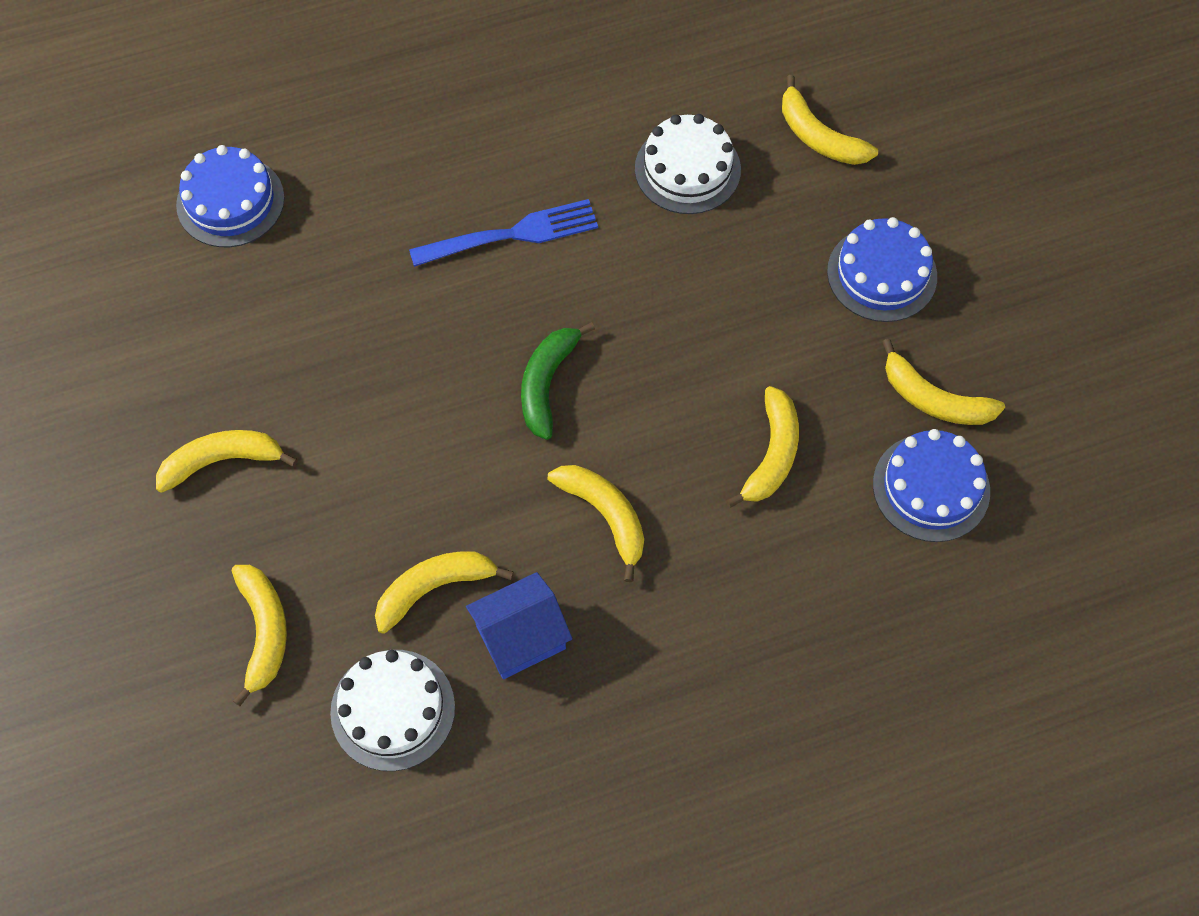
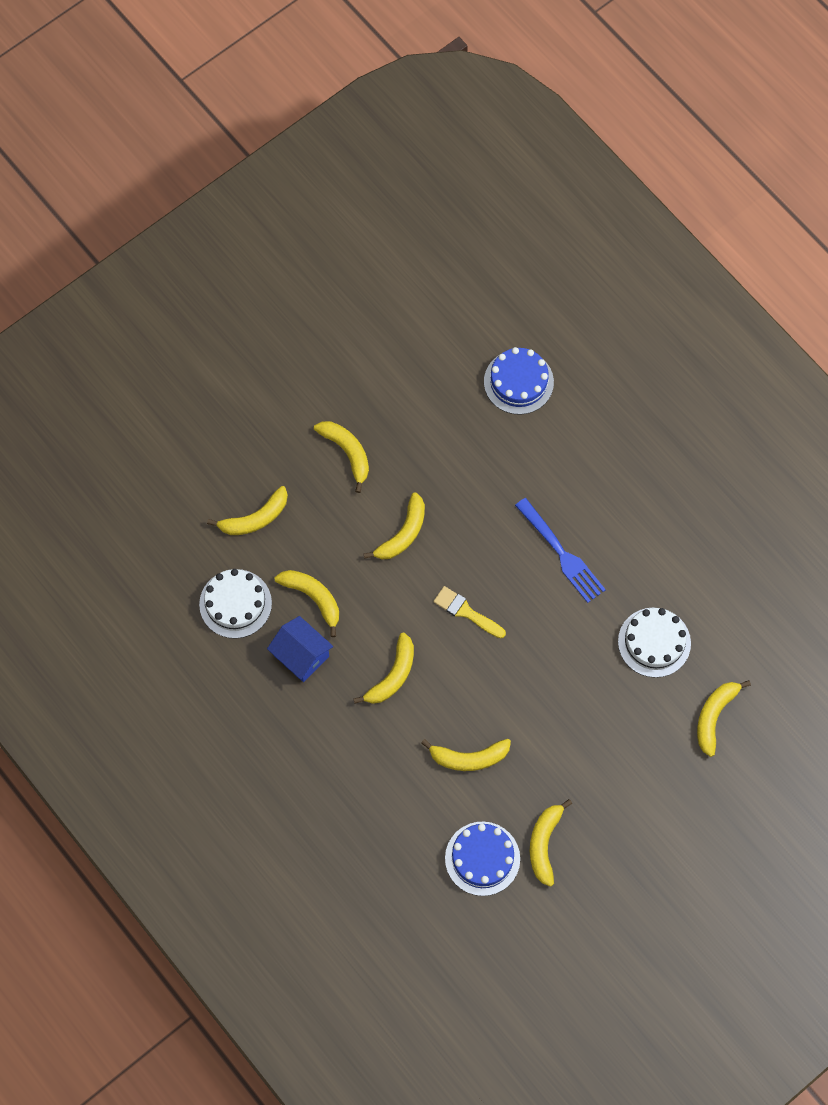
camera: 70 degrees right, 5 degrees up
green banana [521,322,595,440] -> yellow brush [433,586,506,638]
blue cake [827,217,937,322] -> none
none -> yellow banana [363,492,425,560]

